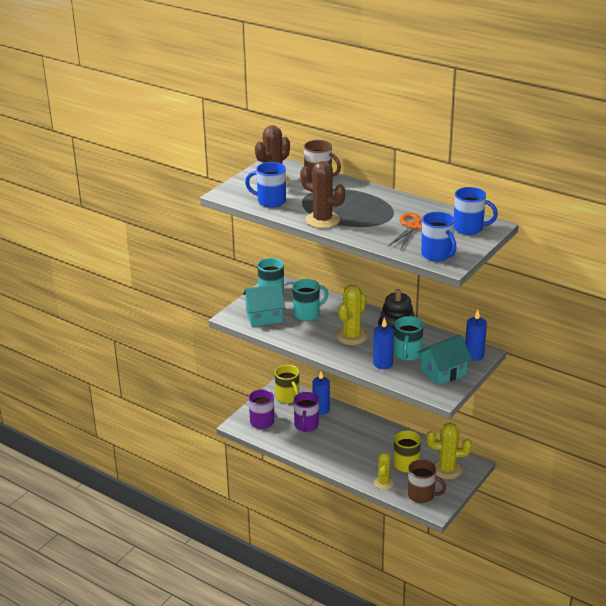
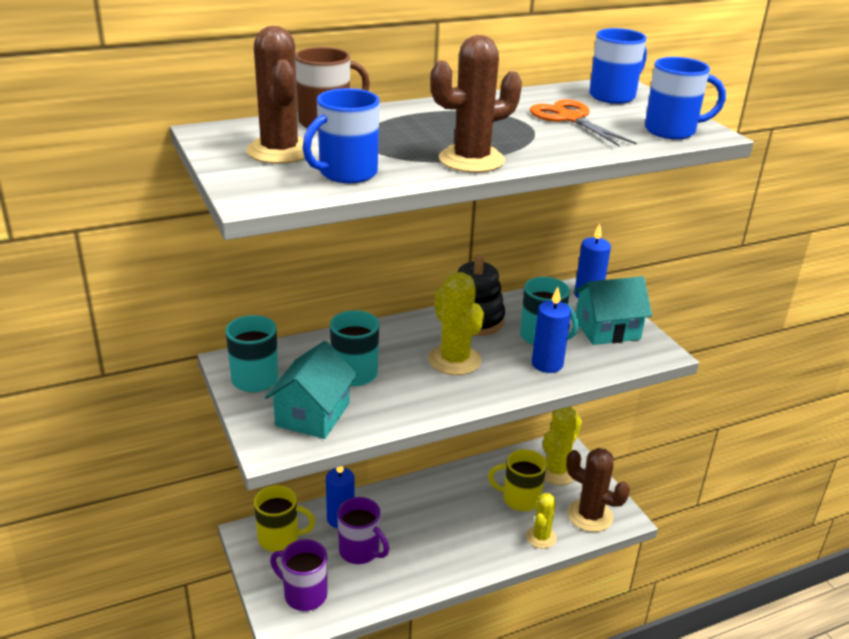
camera: 60 degrees left, 0 degrees up
yellow cactus [374,452,394,490] -> yellow cactus turned 75 degrees clockwise [526,493,557,549]
brown mug [408,460,446,503] -> brown cactus [566,448,630,532]
turquoise house [417,334,472,385] -> turquoise house turned 75 degrees clockwise [574,276,652,345]

